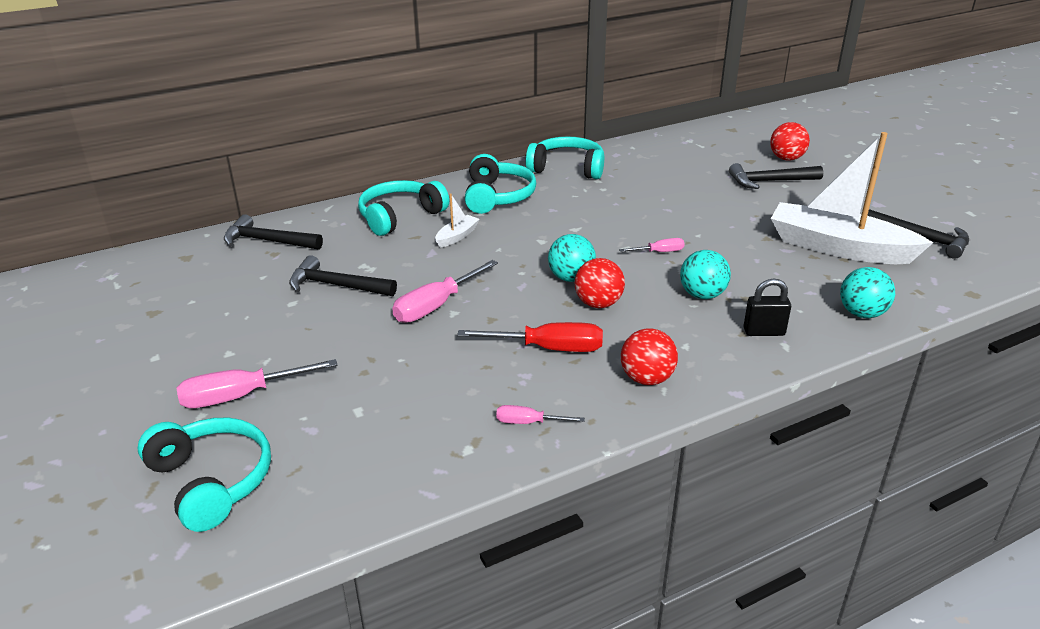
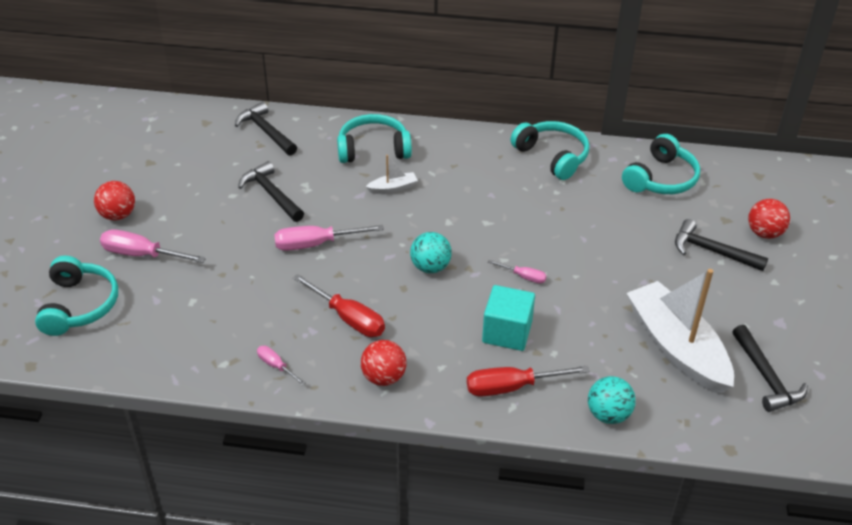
camera: 35 degrees right, 10 degrees up
turquoise headphones [465,154,536,214] -> turquoise headphones moved to [622,134,700,194]
red ball [575,258,625,308] -> red ball moved to [94,181,135,220]
turquoise ball [680,250,731,299] -> turquoise cube [482,285,535,351]
black padlock [744,278,791,336] -> red screwdriver [467,366,590,397]

